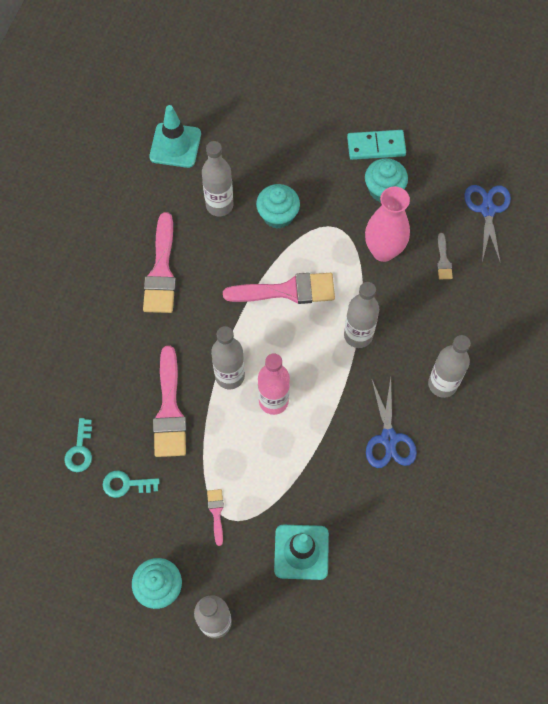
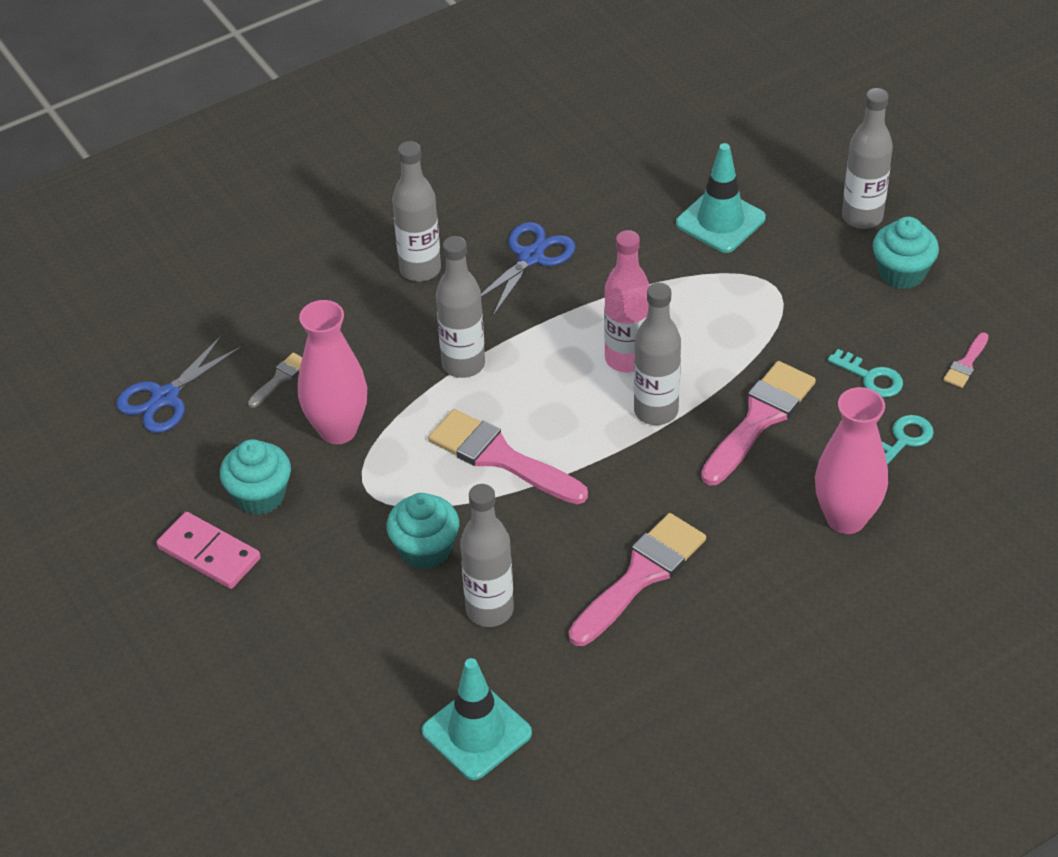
camera: 140 degrees left, 20 degrees down
pink brush [207,489,224,546] -> pink brush moved to [943,332,989,388]
turquoise domino [347,130,406,160] -> pink domino [156,512,260,589]
none -> pink vase [815,387,888,534]

